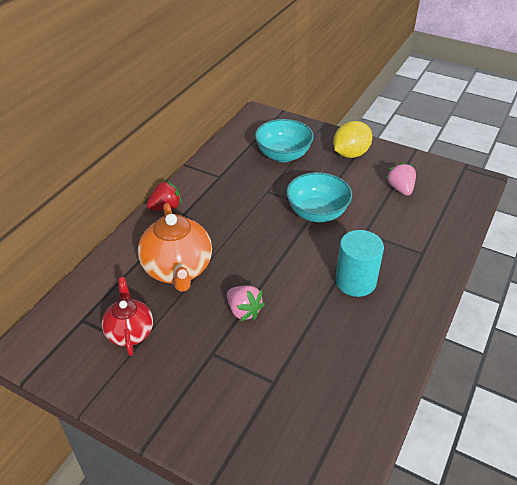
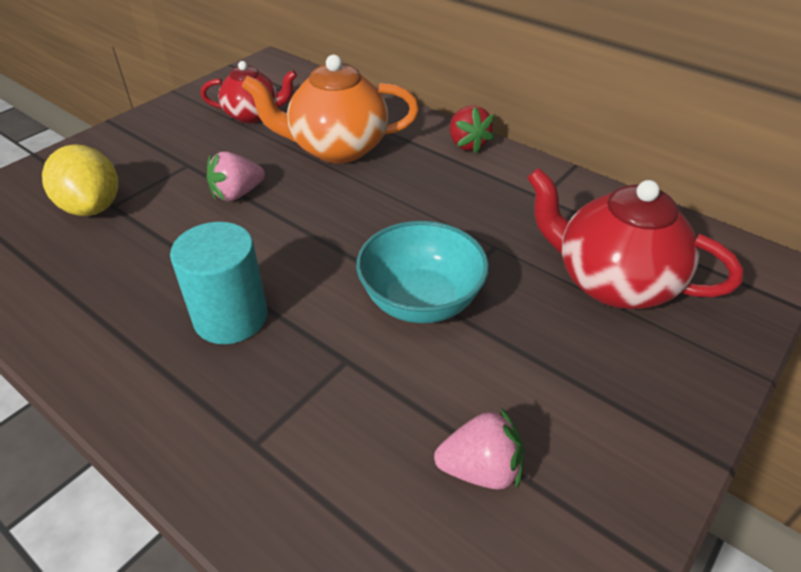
camera: 100 degrees right, 0 degrees up
turquoise bowl [255,119,314,162] -> red teapot [527,168,743,309]
yellow lemon [333,121,372,158] -> yellow lemon moved to [42,144,118,216]

